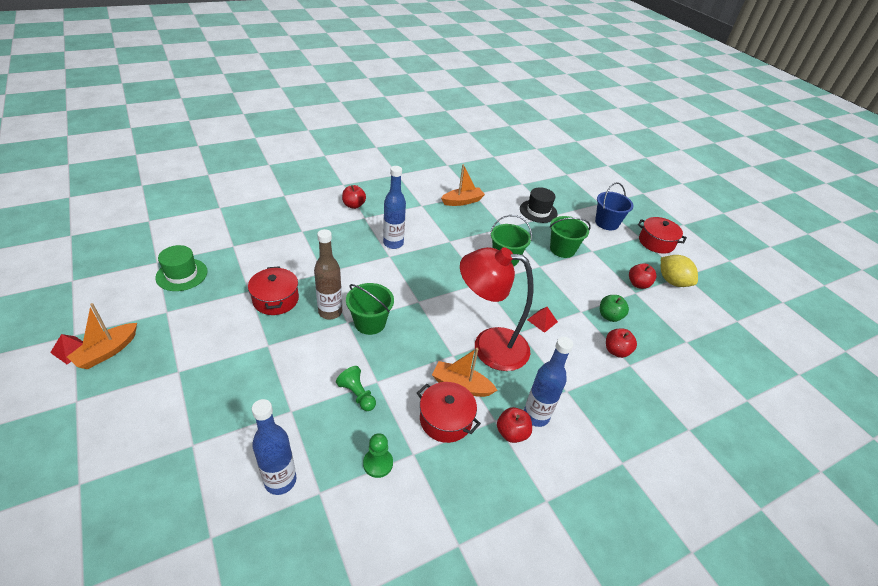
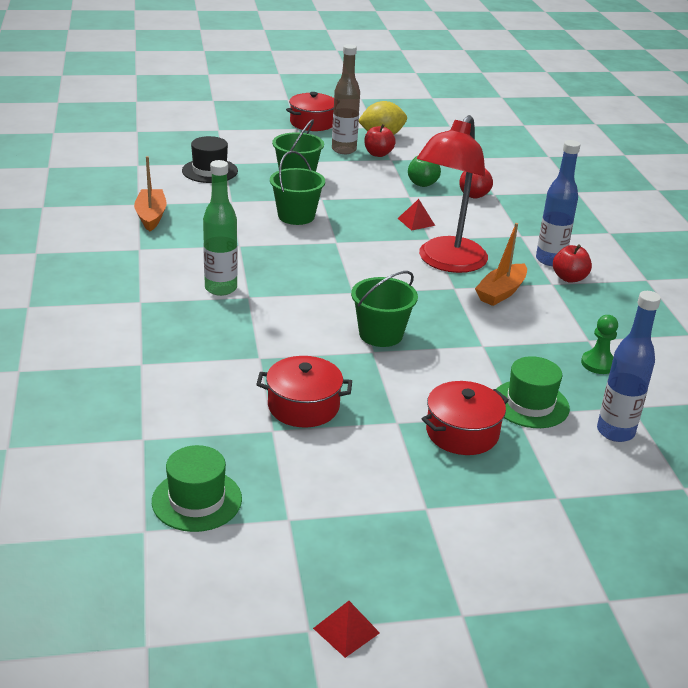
camera: 70 degrees left, 10 degrees down
orange boat [67,303,137,369] -> none
brown bottle [314,229,342,319] -> brown bottle moved to [332,44,360,154]
green pawn [336,366,376,411] -> none
red apple [342,185,366,209] -> none
blue bottle [383,166,406,249] -> green bottle [203,160,238,296]
red pot [417,382,481,443] -> red pot moved to [422,381,509,455]
blue bucket [595,182,633,230] -> none
none -> green hat [496,356,570,428]

